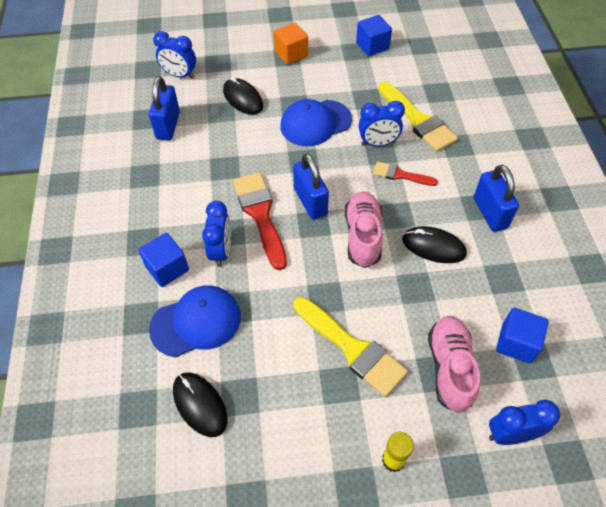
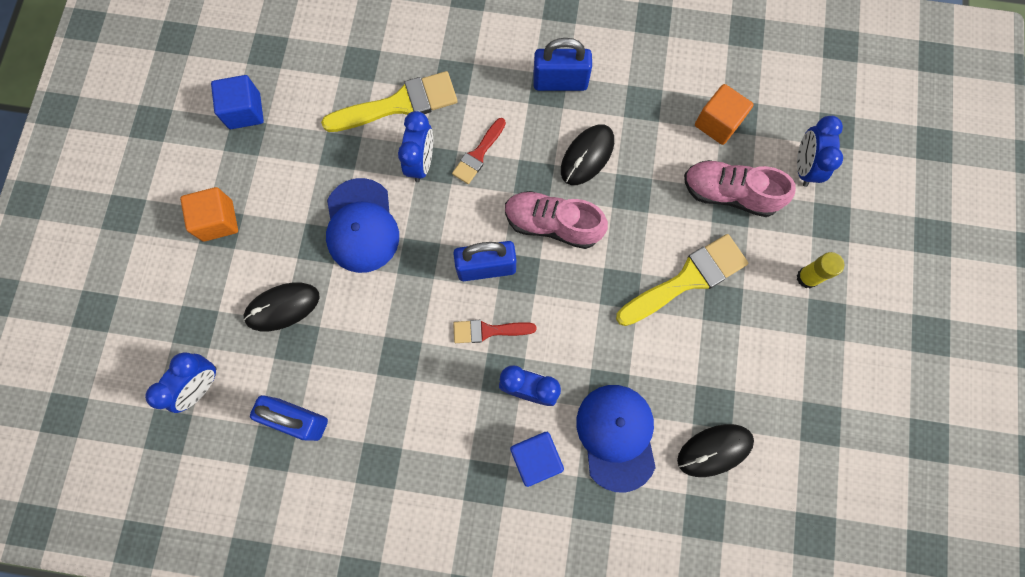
camera: 75 degrees left, 20 degrees up
red brush [233,172,287,270] -> red brush [453,320,537,343], size x0.57
blue cube [496,308,549,364] -> orange cube [695,84,753,145]

